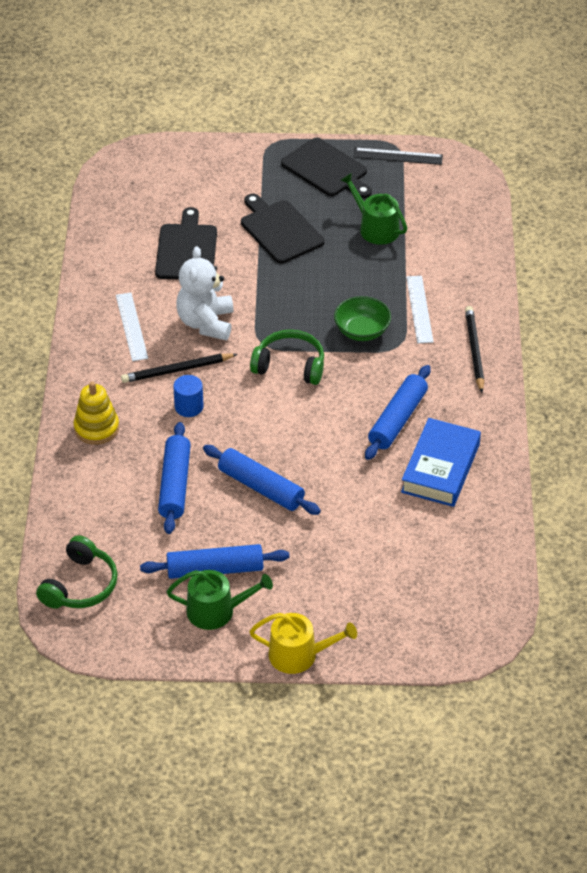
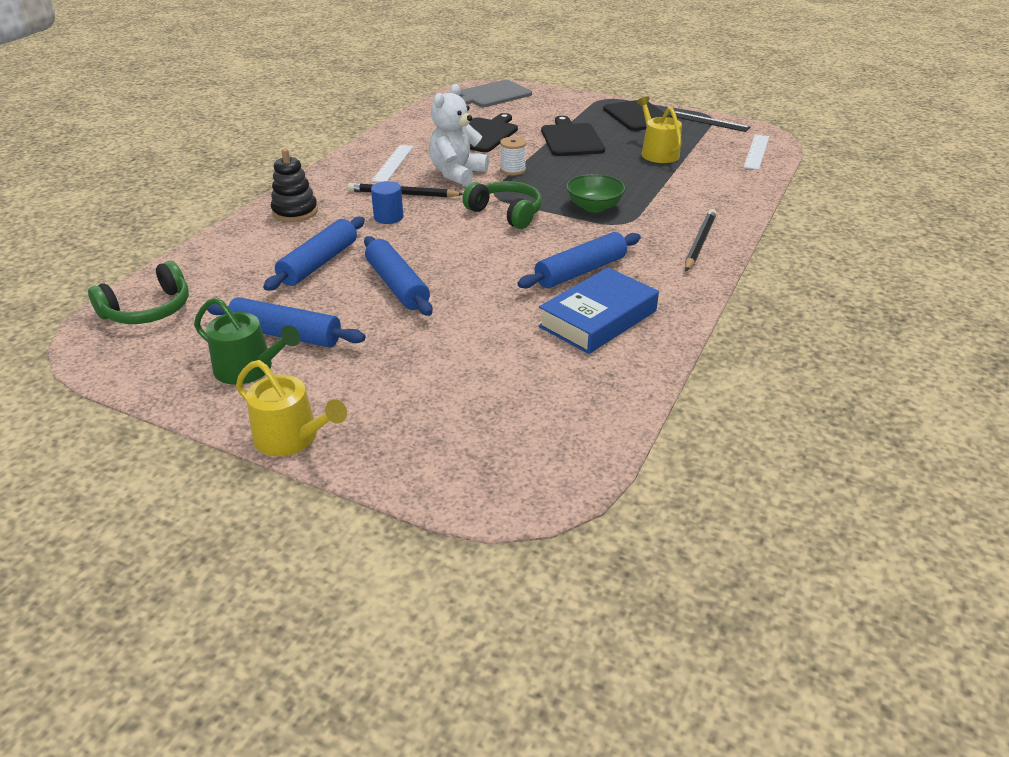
camera: 25 degrees right, 10 degrees down
yellow stacking toy [74,381,119,445] -> black stacking toy [271,149,318,222]
green watering can [340,173,407,245] -> yellow watering can [637,96,682,163]
white ruler [406,276,433,343] -> white ruler moved to [743,134,769,170]
none -> grey cutting board [459,80,532,107]
none -> white spool [500,137,526,176]

